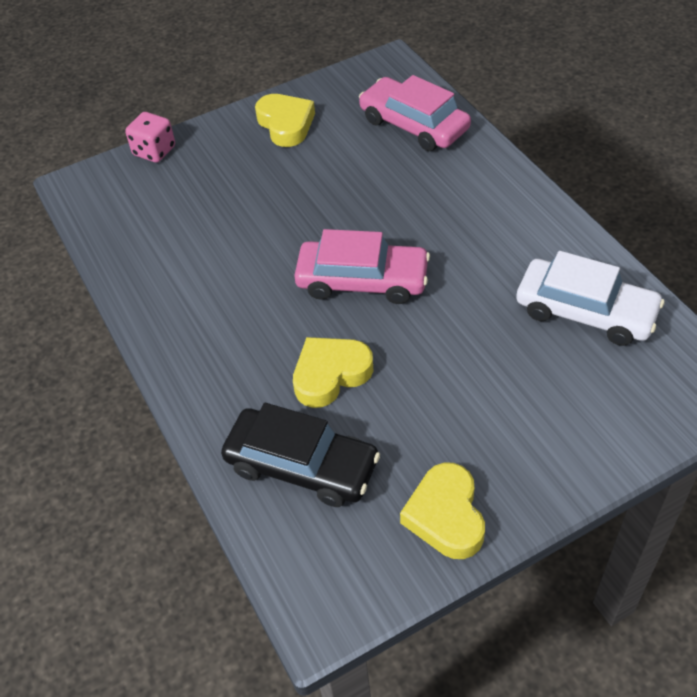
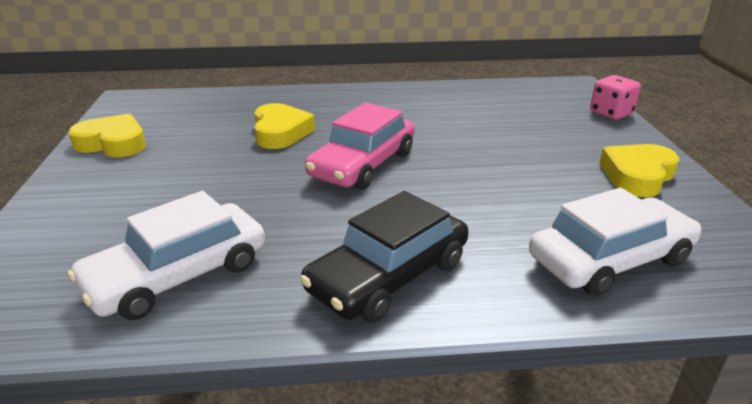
camera: 110 degrees right, 20 degrees down
black car [221,403,380,507] -> black car moved to [300,191,469,322]
yellow heart [255,94,315,147] -> yellow heart turned 135 degrees clockwise [599,144,679,197]
pink car [359,75,471,151] -> white car [529,188,701,296]

